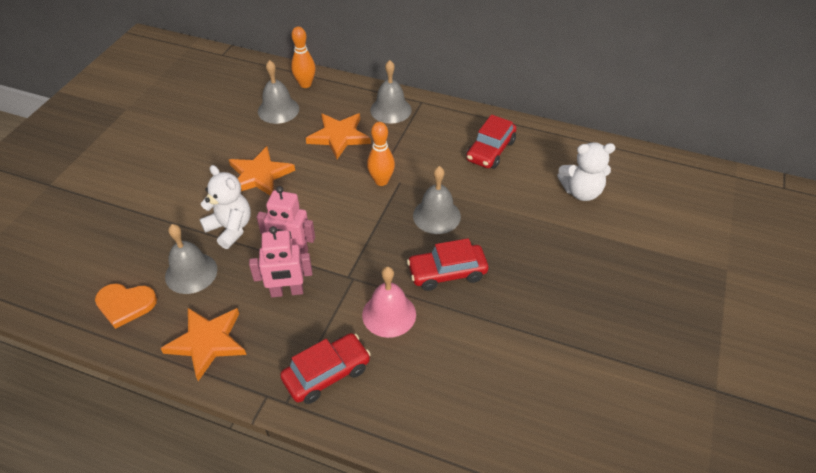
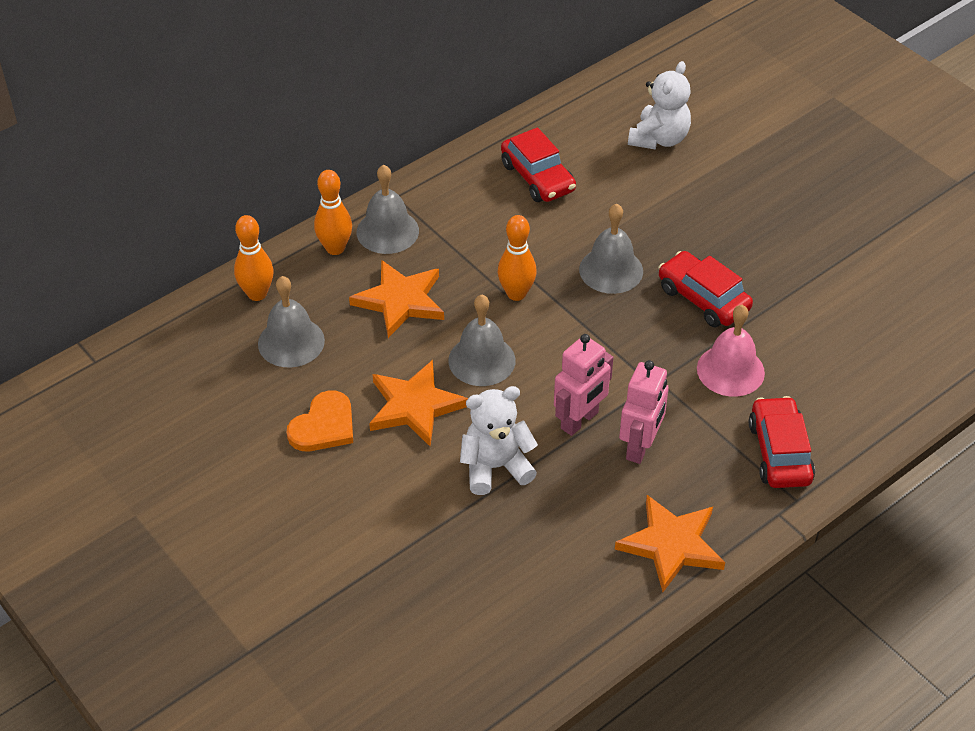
camera: 60 degrees left, 0 degrees up
orange heart [95,283,157,329] -> orange heart moved to [286,390,353,451]
grey bell [165,224,217,294] -> grey bell moved to [448,294,516,386]
red car [407,238,488,291] -> red car turned 120 degrees clockwise [658,251,753,327]
none -> orange bowling pin [314,170,352,255]

